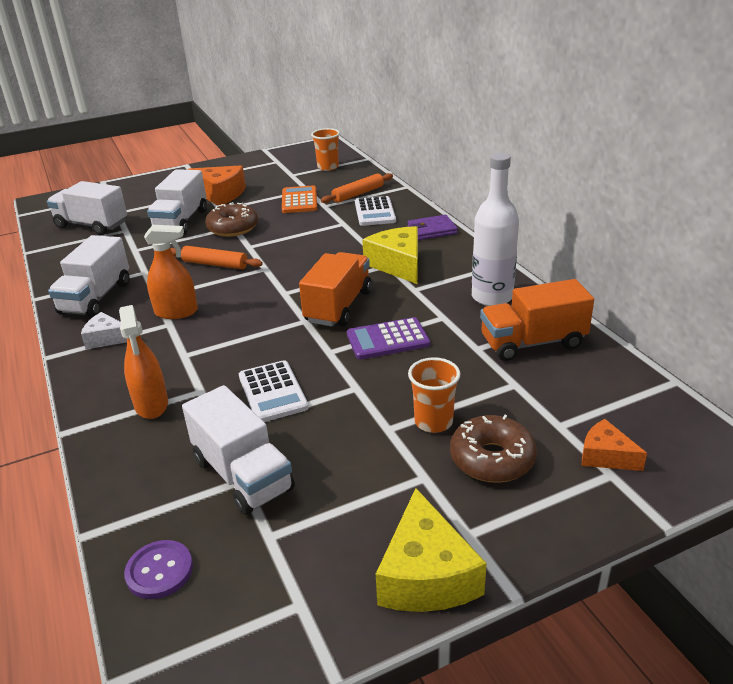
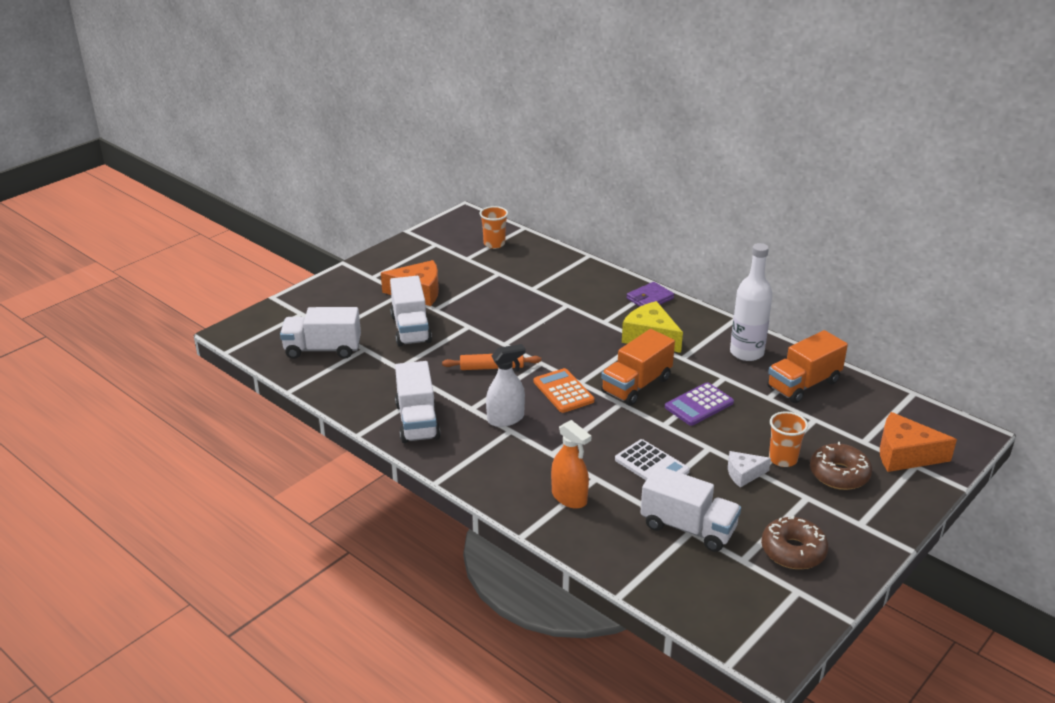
camera: 25 degrees left, 0 degrees up
white cheese [81,312,127,349] -> white cheese moved to [728,451,771,488]
purple button [124,540,193,599] -> none
orange spray bottle [144,225,198,319] -> white spray bottle [486,344,525,427]
brown donut [205,202,258,237] -> brown donut moved to [761,516,829,569]
orange calculator [282,185,317,213] -> orange calculator moved to [534,368,595,413]
orange truck [299,252,372,327] -> orange truck turned 135 degrees counterclockwise [601,329,675,405]
orange rolling pin [321,173,393,203] -> none
white calculator [355,196,396,226] -> none
yellow cheese [376,488,487,612] -> none
orange cheese [582,419,647,471] -> orange cheese [880,412,957,472], size x1.71

